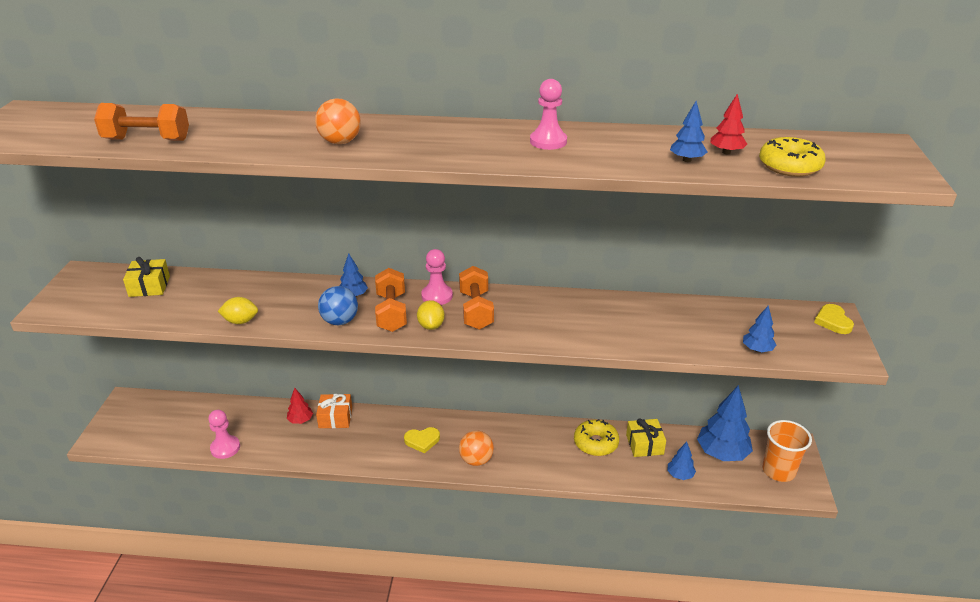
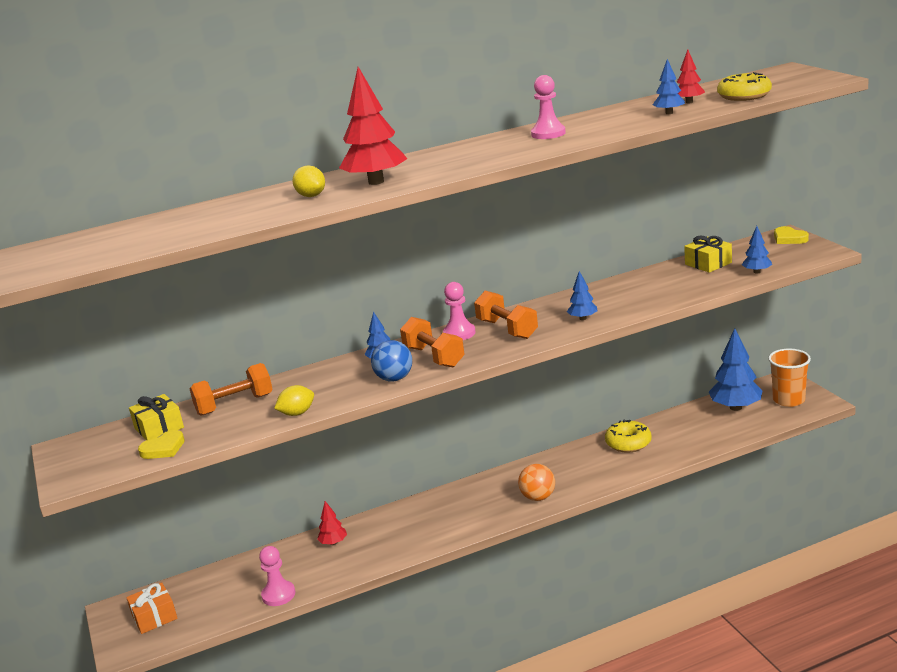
camera: 25 degrees left, 10 degrees down
orange dumbbell [94,103,189,141] -> orange dumbbell moved to [190,363,273,416]
orange ball [315,98,361,144] -> red tree [339,67,407,185]
orange gift [316,394,352,428] -> orange gift moved to [126,582,178,634]
yellow heart [404,427,440,453] -> yellow heart moved to [138,430,185,459]
yellow lemon [417,300,445,330] -> yellow lemon moved to [293,165,325,197]
yellow gift [626,419,666,457] -> yellow gift moved to [684,236,732,273]
blue tree [667,442,696,480] -> blue tree moved to [567,271,597,320]

